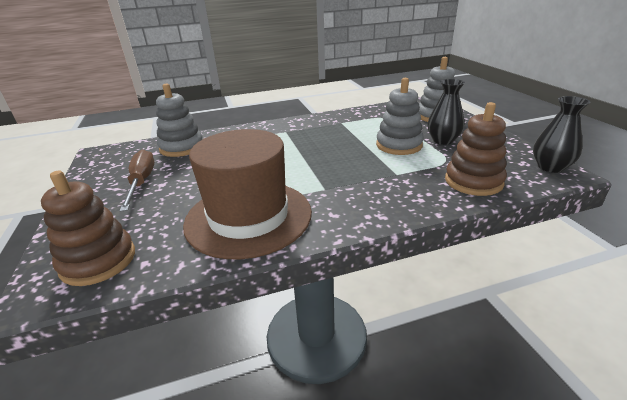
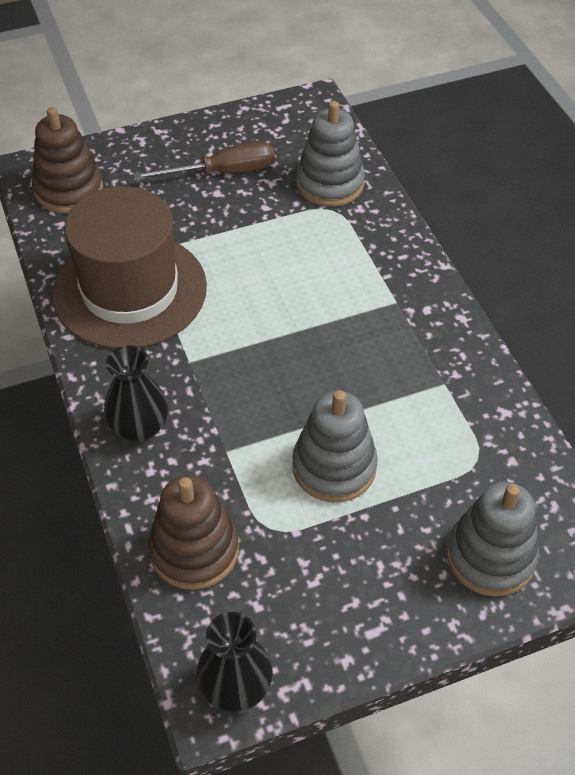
camera: 85 degrees right, 20 degrees up
black vase [428,79,465,145] -> black vase moved to [104,346,168,442]

